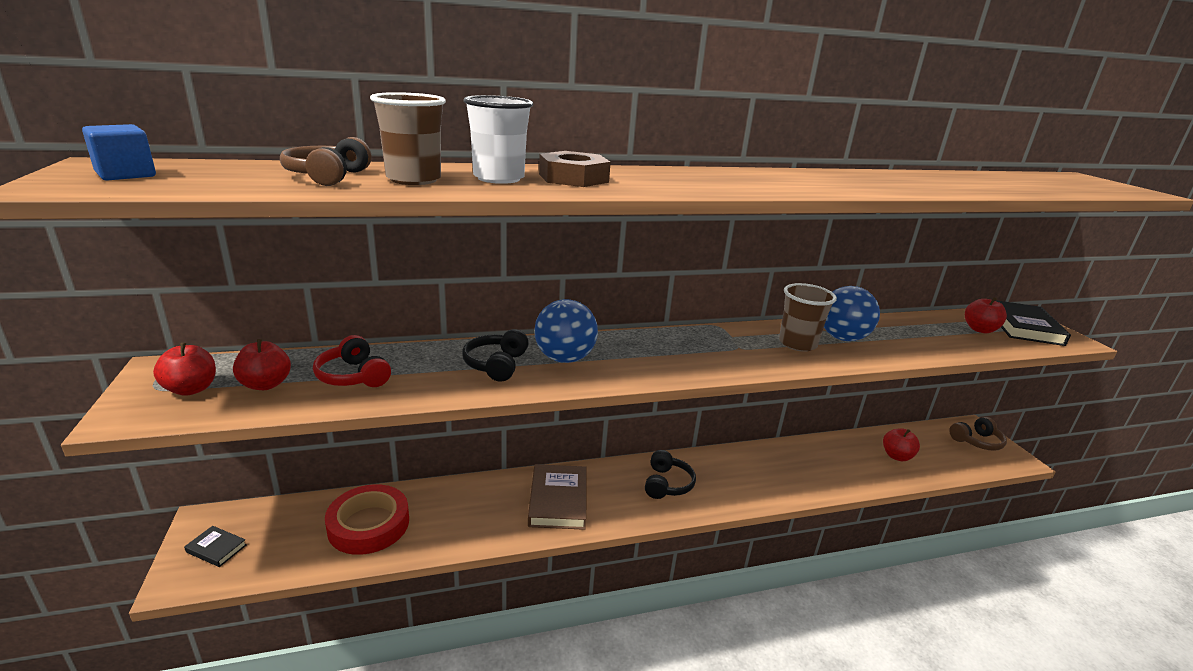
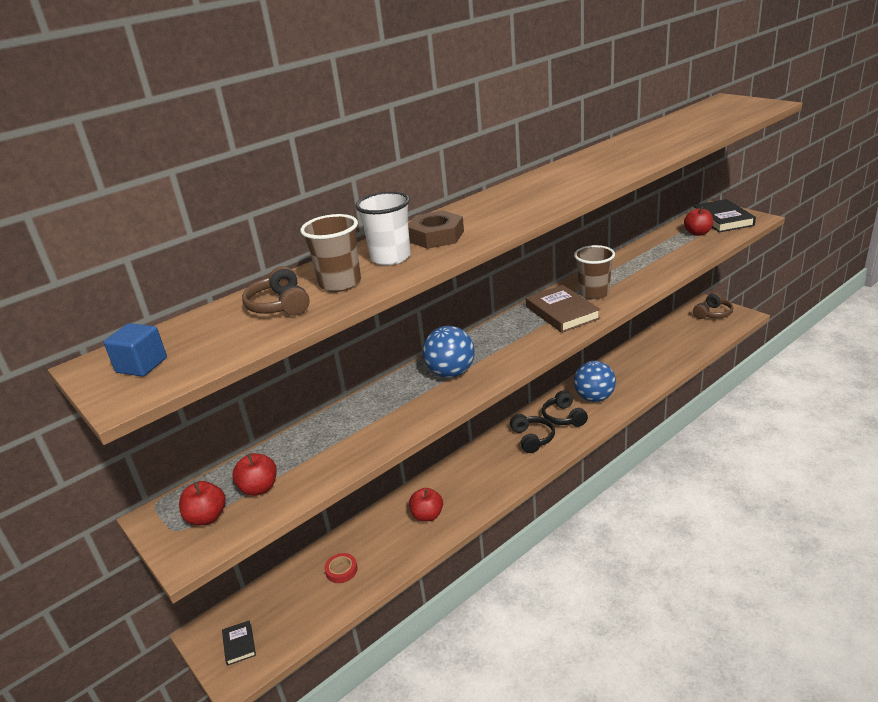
camera: 20 degrees left, 5 degrees up
black book [184,526,247,567] -> black book turned 75 degrees clockwise [222,620,256,666]
red headphones [313,335,391,387] -> none
red tape [325,484,409,555] -> red tape [324,553,358,583], size x0.48
black headphones [462,329,528,382] -> black headphones moved to [542,390,588,427]
brown book [528,464,587,530] -> brown book moved to [526,285,601,333]
blue ball [824,286,880,341] -> blue ball moved to [574,361,616,402]
red apple [883,429,920,461] -> red apple moved to [409,488,443,522]

